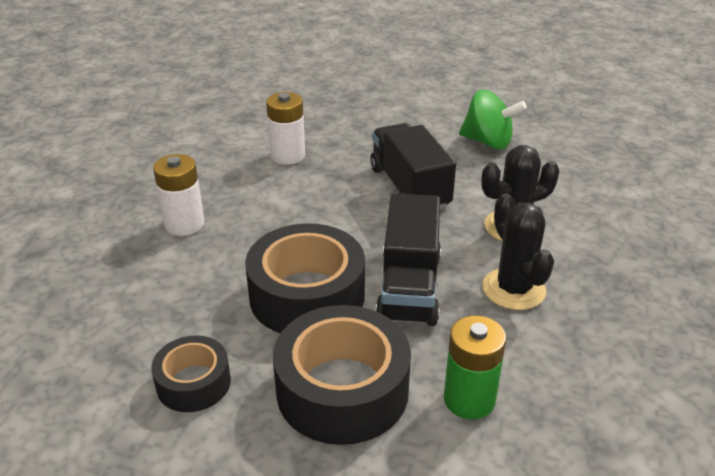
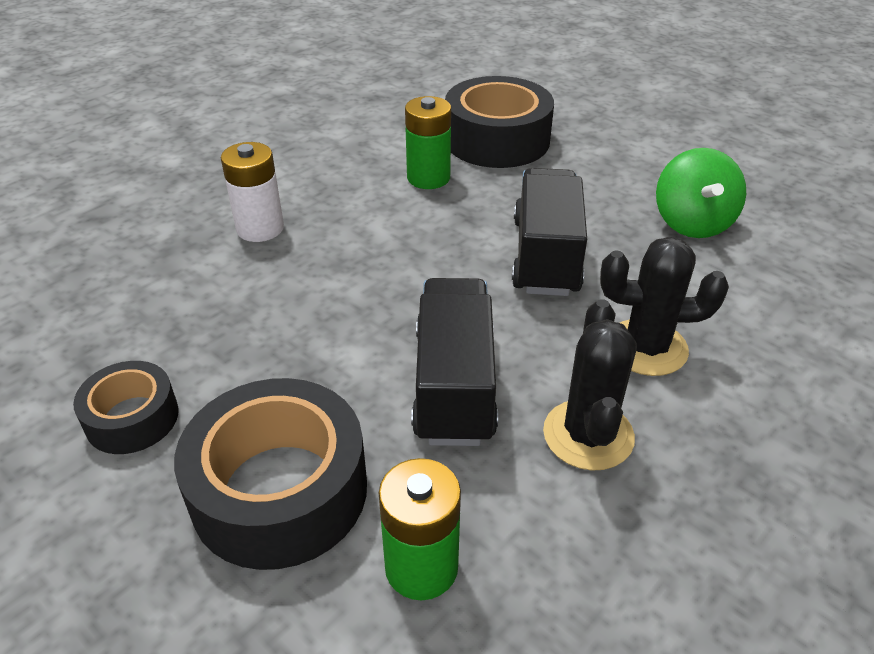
camera: 25 degrees right, 5 degrees up
black tape [245,223,365,333] -> black tape moved to [445,76,554,168]
white battery [266,92,305,165] -> green battery [405,96,451,189]
black truck [376,193,441,326] -> black truck turned 150 degrees clockwise [411,278,498,446]
green spinning top [459,90,527,149] -> green spinning top turned 45 degrees clockwise [656,148,746,238]

